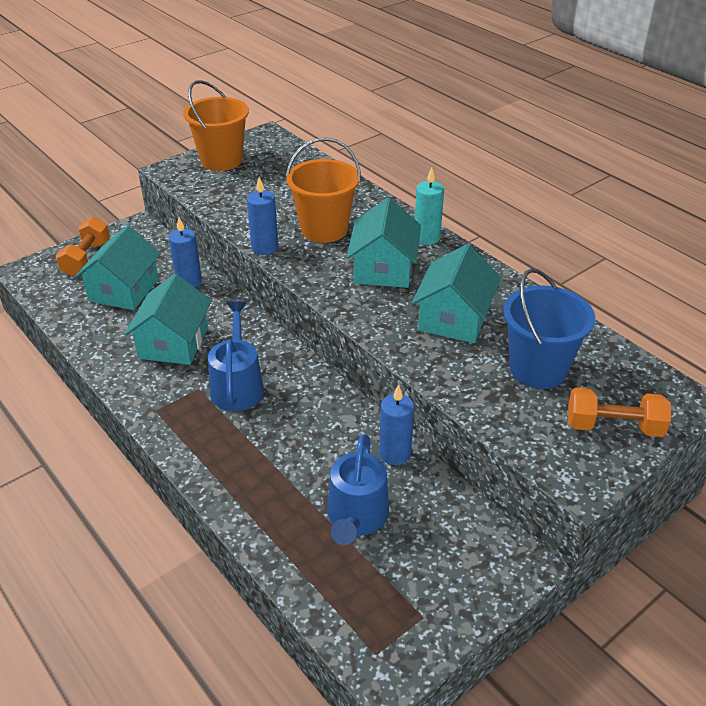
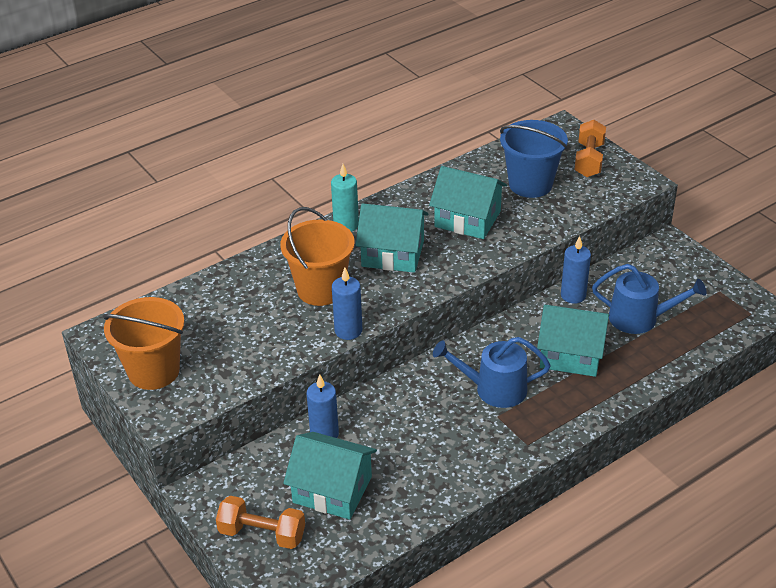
camera: 85 degrees left, 0 degrees up
turquoise house [124,274,211,365] -> turquoise house moved to [537,305,610,377]

